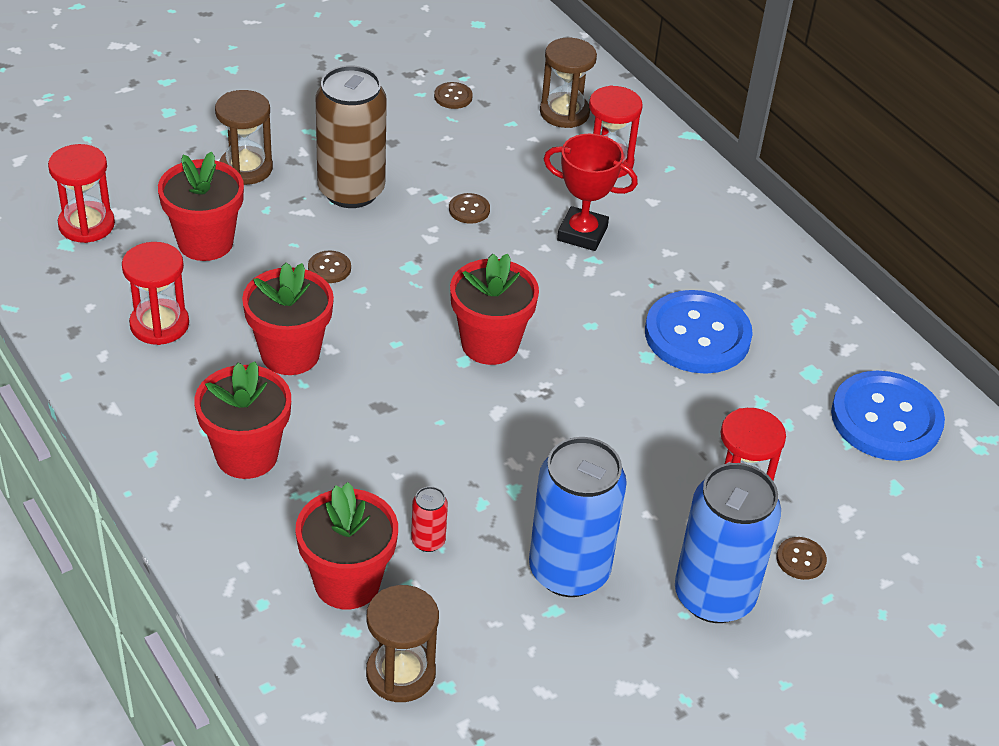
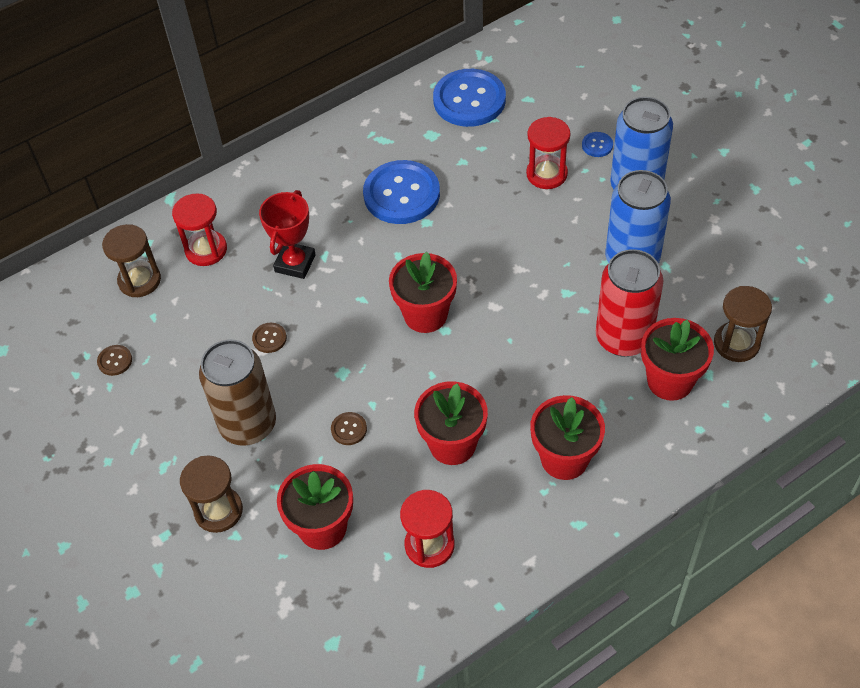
camera: 85 degrees left, 10 degrees up
red hourglass [48,144,115,243] -> none
red can [411,486,448,552] -> red can [596,249,663,357], size x2.37
brown button [776,537,827,580] -> blue button [582,132,613,157]

